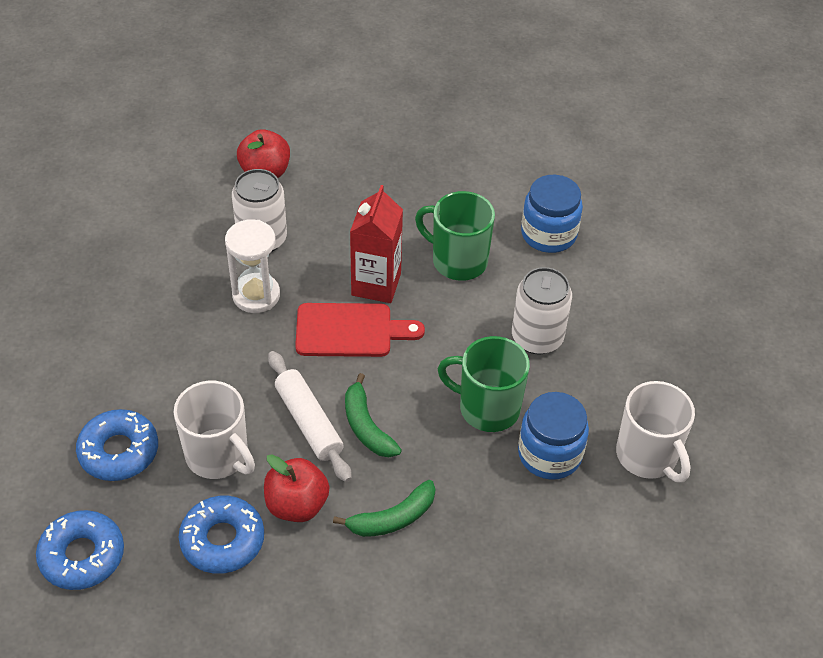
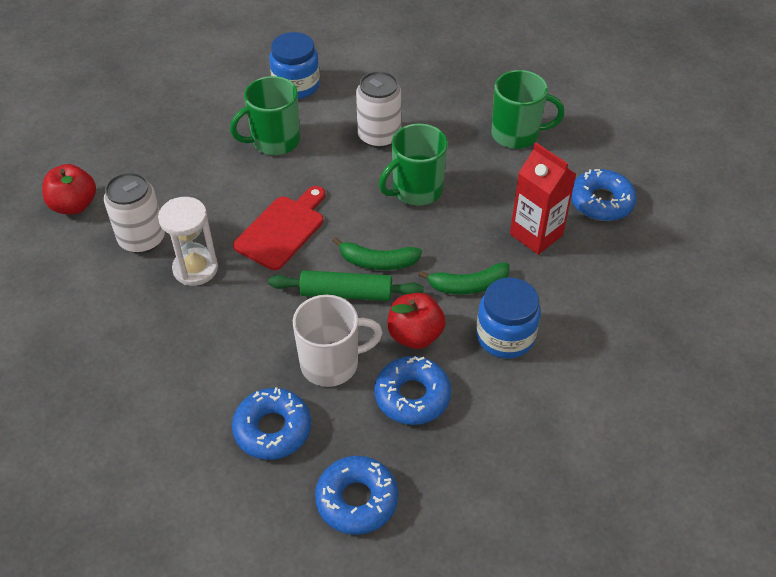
camera: 55 degrees left, 0 degrees up
white rolling pin [268,351,352,482] -> green rolling pin [268,270,424,301]
green banana [333,480,435,537] -> green banana turned 75 degrees clockwise [418,263,510,294]
red carton [350,185,403,303] -> red carton moved to [510,143,576,255]
blue jar [518,392,589,480] -> blue jar moved to [476,277,541,359]
white mug [616,381,695,482] -> green mug [491,70,564,149]
none -> blue donut [571,169,637,221]

